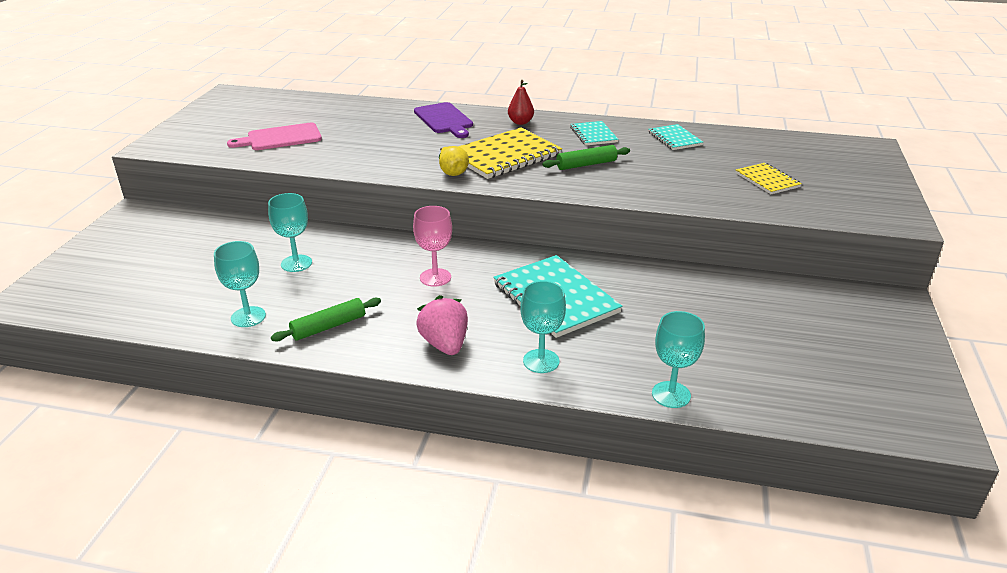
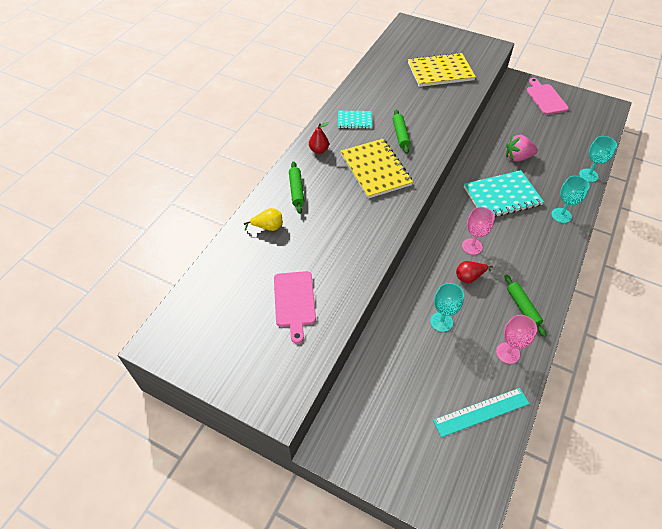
camera: 75 degrees left, 20 degrees up
turquoise goblet [214,241,266,327] -> pink goblet [496,315,537,364]
purple cutting board [414,102,473,138] -> green rolling pin [289,161,305,214]
pink strawberry [416,295,468,355] -> pink strawberry moved to [506,134,538,162]
yellow pear [439,146,469,176] -> yellow pear moved to [244,208,283,231]
turquoise notebook [648,124,704,150] -> none
yellow notebook [735,163,802,194] -> yellow notebook [408,52,476,87], size x1.85
none -> turquoise ruler [433,388,530,437]
none -> red pear [456,261,493,283]
none -> pink cutting board [527,78,569,115]

